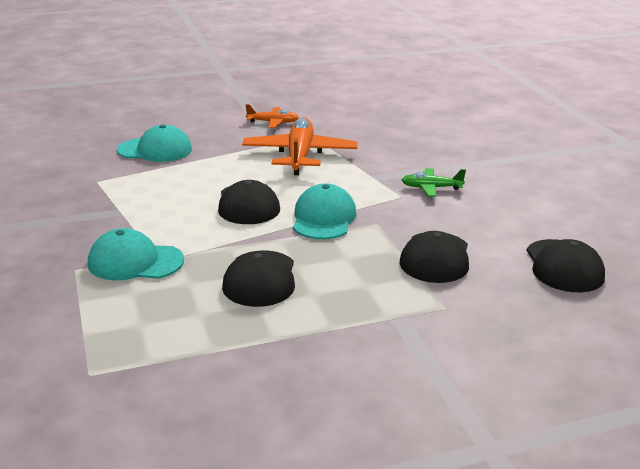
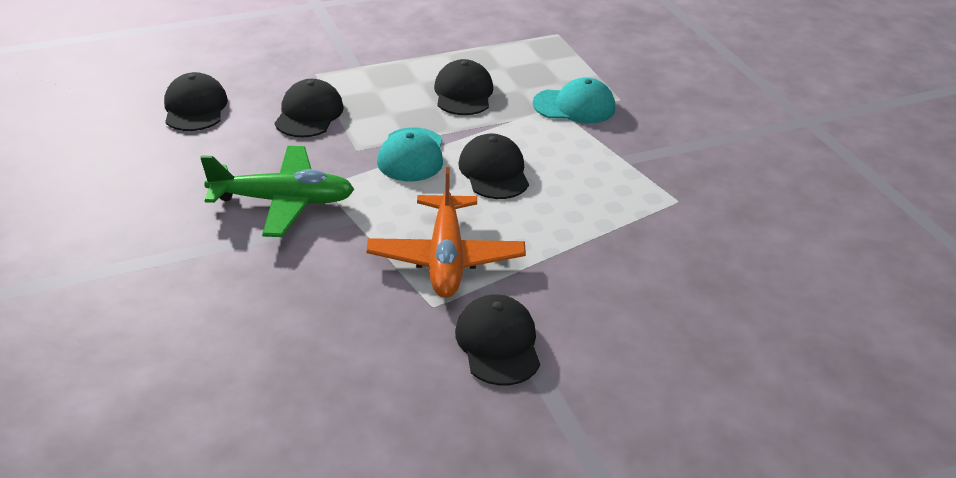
camera: 175 degrees right, 10 degrees up
turquoise cap [117,124,192,162] -> none
orange plane [246,104,299,128] -> black cap [455,294,540,386]
green plane [402,168,466,197] -> green plane [200,146,354,237], size x1.97

